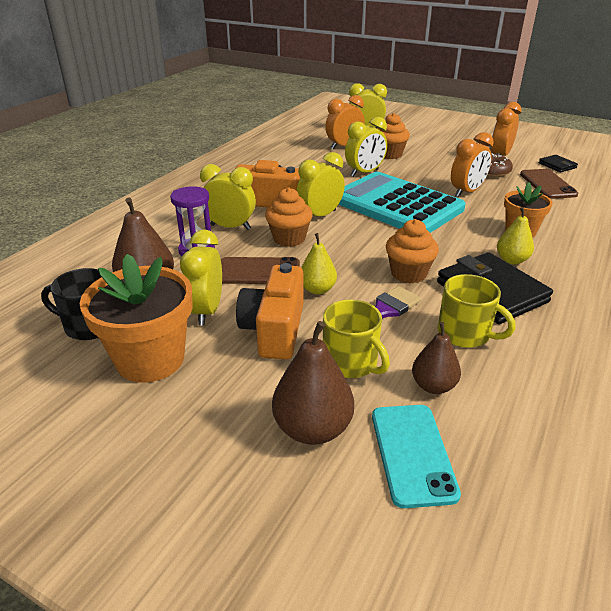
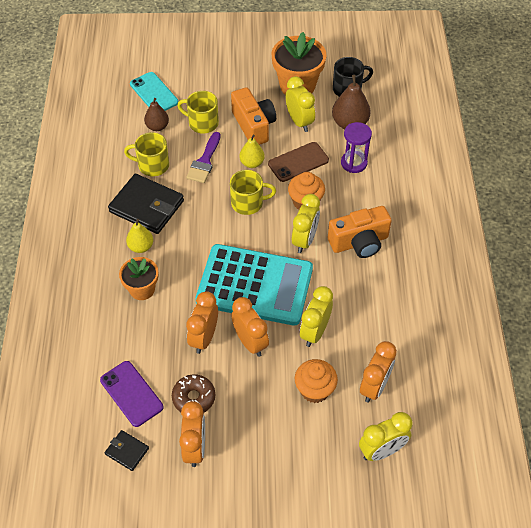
camera: 150 degrees right, 20 degrees up
yellow clock [200,164,256,230] -> none
brown pear [272,321,354,445] -> none
orange cupcake [386,219,439,283] -> none
brown phone [520,169,578,199] -> purple phone [100,361,163,427]
none -> yellow mug [230,170,276,215]
none -> orange clock [231,297,269,357]

